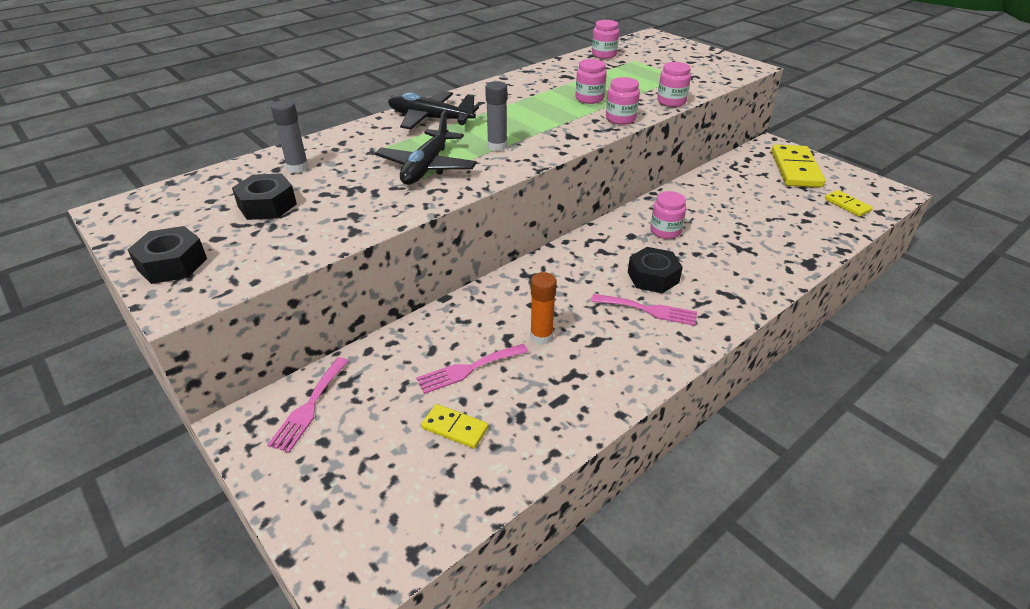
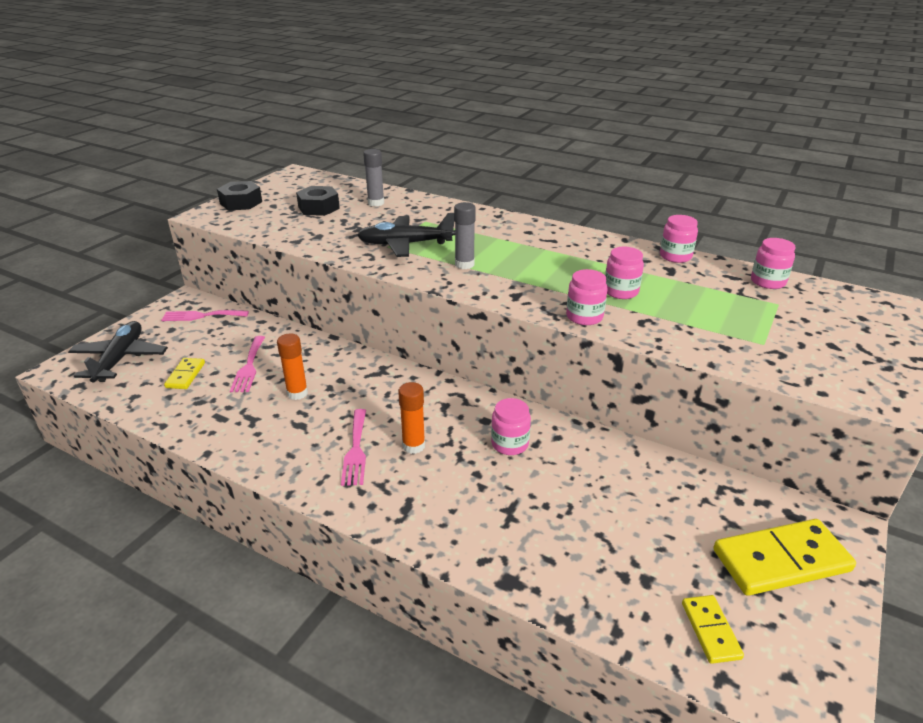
camera: 70 degrees right, 5 degrees down
black plane [388,91,479,129] -> black plane moved to [68,321,168,383]
pink fork [416,344,528,394] -> pink fork turned 135 degrees counterclockwise [230,336,265,392]
black nut [628,247,683,294] -> orange glue stick [398,382,425,454]
pink jar [657,62,691,107] -> pink jar moved to [660,215,698,263]
yellow domino [825,190,873,217] -> yellow domino turned 45 degrees counterclockwise [682,595,744,664]

